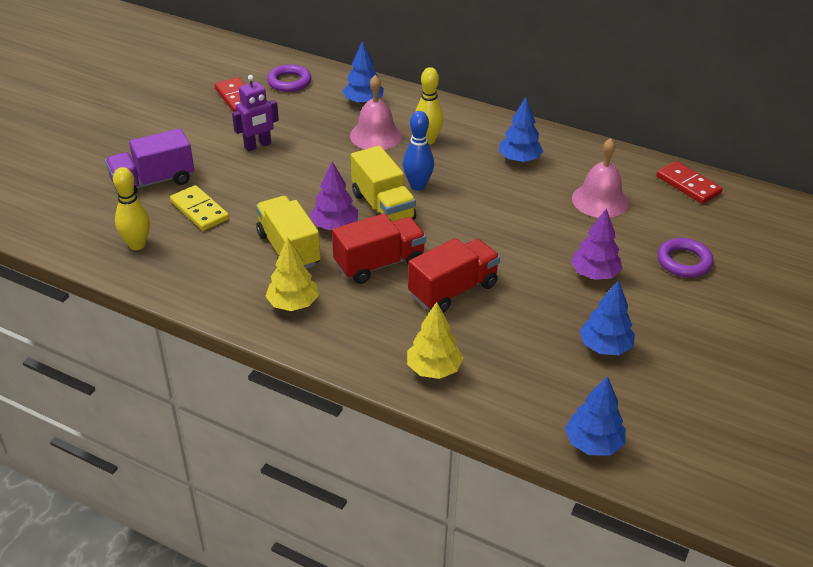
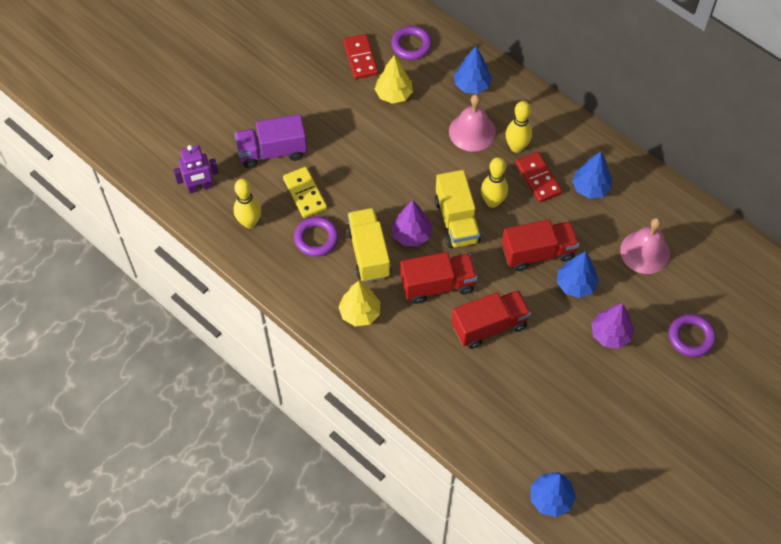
camera: 15 degrees right, 20 degrees up
purple robot [232,75,279,151] -> purple robot moved to [173,145,219,193]
blue bowling pin [403,111,434,191] -> yellow bowling pin [481,157,508,208]
yellow tree [407,302,463,379] -> yellow tree moved to [375,55,413,104]
blue tree [579,280,635,355] -> blue tree moved to [557,251,599,298]
red domino [657,161,723,204] -> red domino moved to [516,152,562,202]
none -> purple ring [294,216,339,257]
none -> red truck [502,219,579,271]

